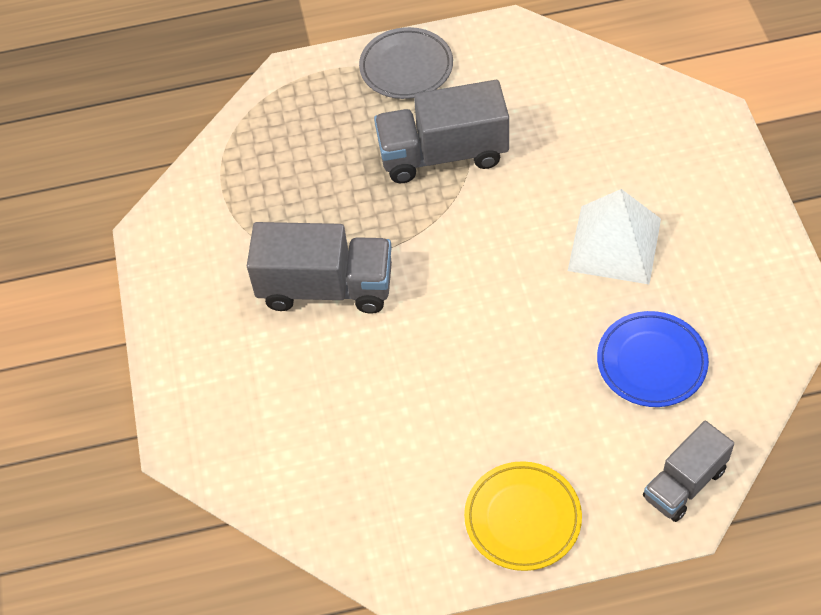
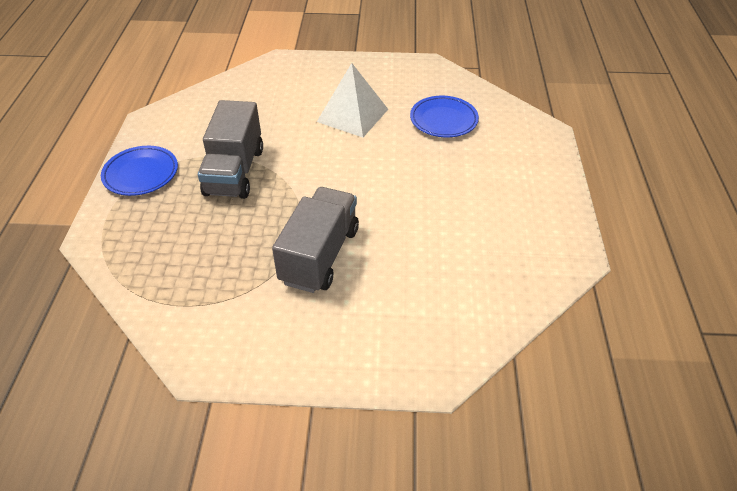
camera: 80 degrees left, 10 degrees down
grey plate [359,27,453,99] -> blue plate [101,146,178,196]
yellow plate [464,461,582,571] -> none
grey truck [643,421,734,522] -> none

